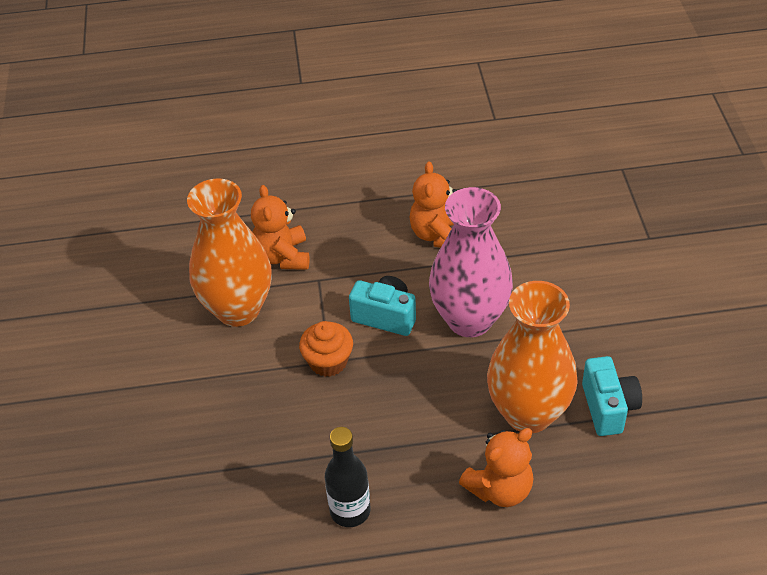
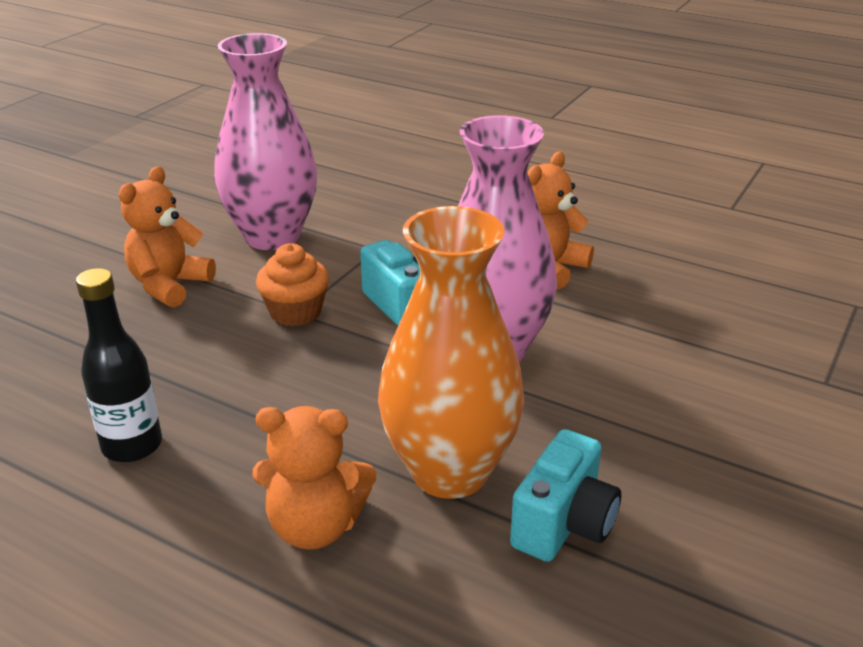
camera: 35 degrees right, 15 degrees down
orange vase [187,178,272,327] -> pink vase [214,33,317,250]
orange teddy bear [251,185,310,270] -> orange teddy bear moved to [119,166,216,308]

